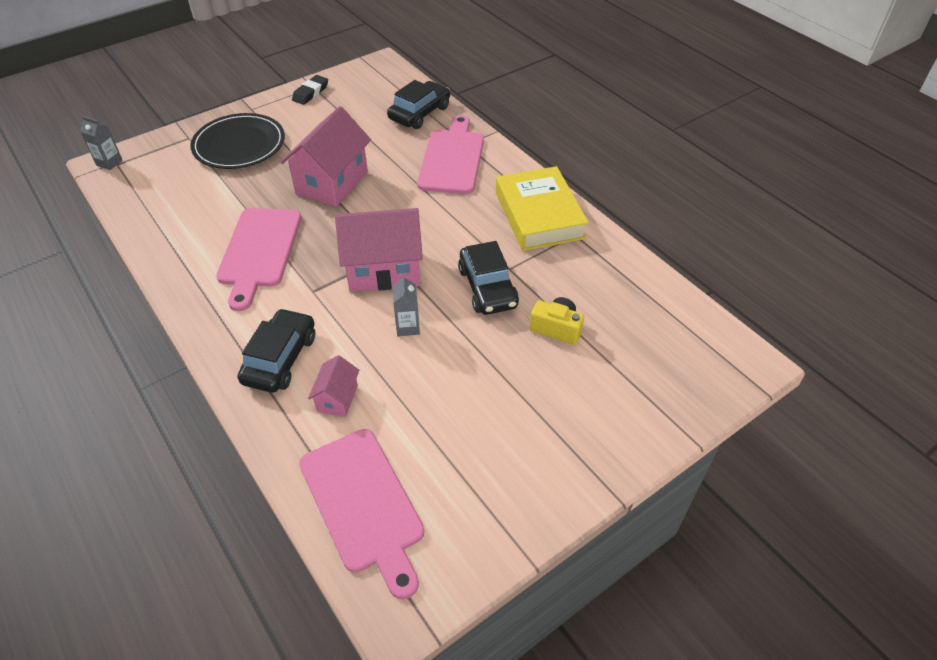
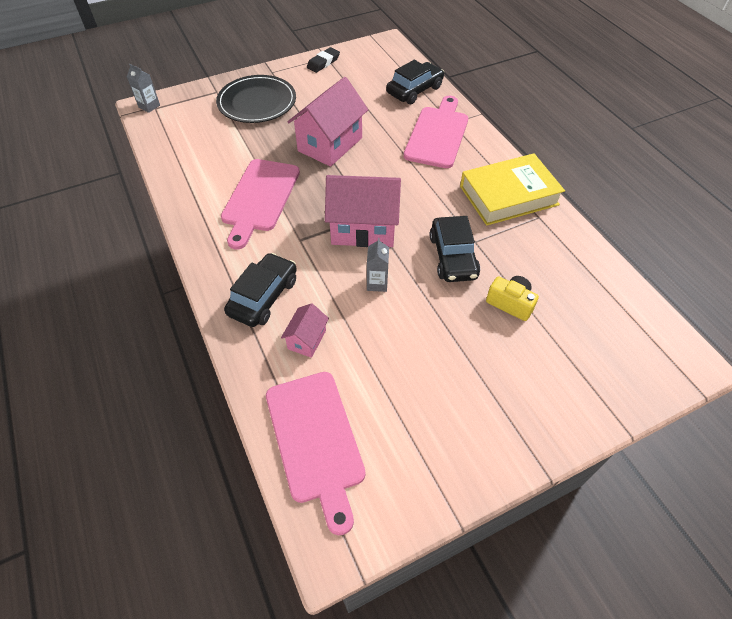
camera: 10 degrees right, 5 degrees up
yellow book [496,166,589,251] -> yellow book turned 75 degrees clockwise [460,154,565,226]

